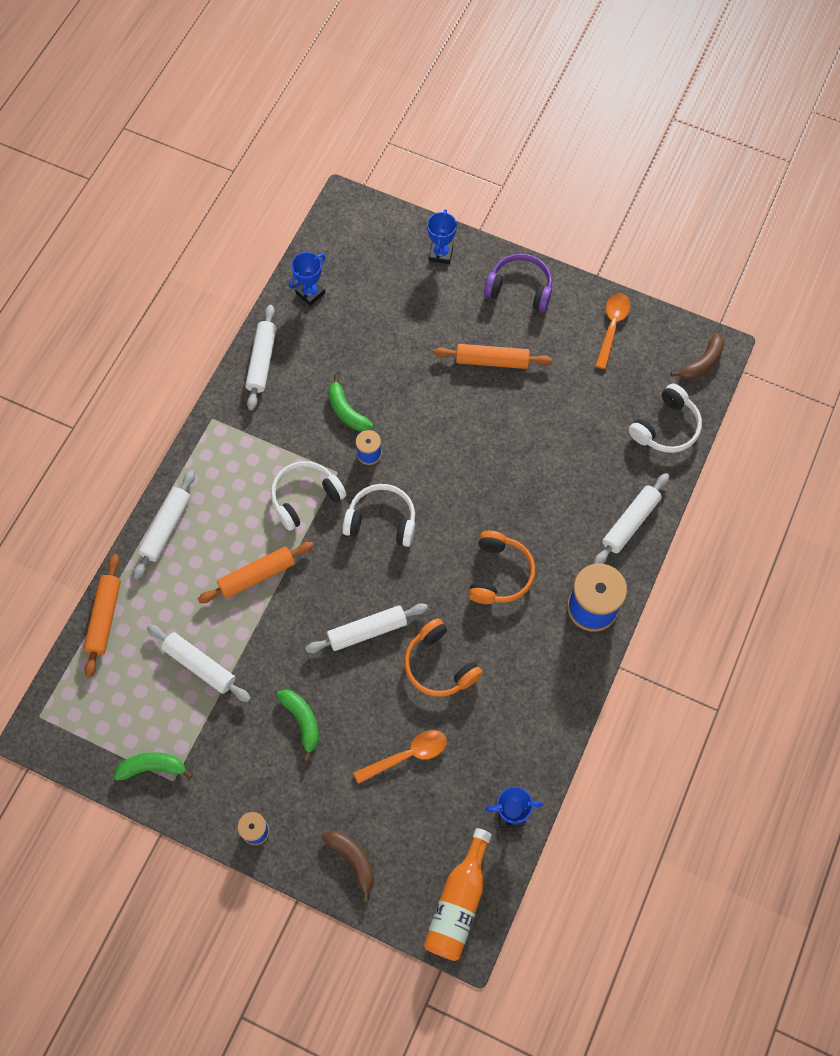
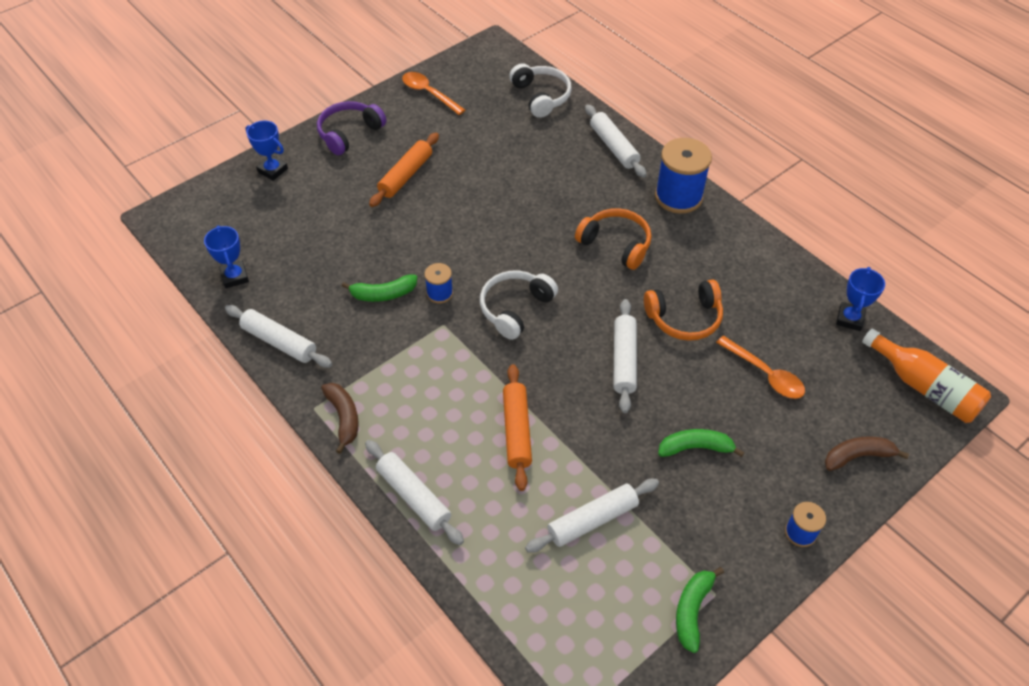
camera: 65 degrees left, 15 degrees down
orange rolling pin [84,554,121,677] -> none
white headphones [271,461,346,531] -> none
orange spoon [353,730,447,784] -> orange spoon turned 135 degrees clockwise [716,336,805,399]
brown banana [671,334,724,380] -> brown banana moved to [321,383,359,454]

